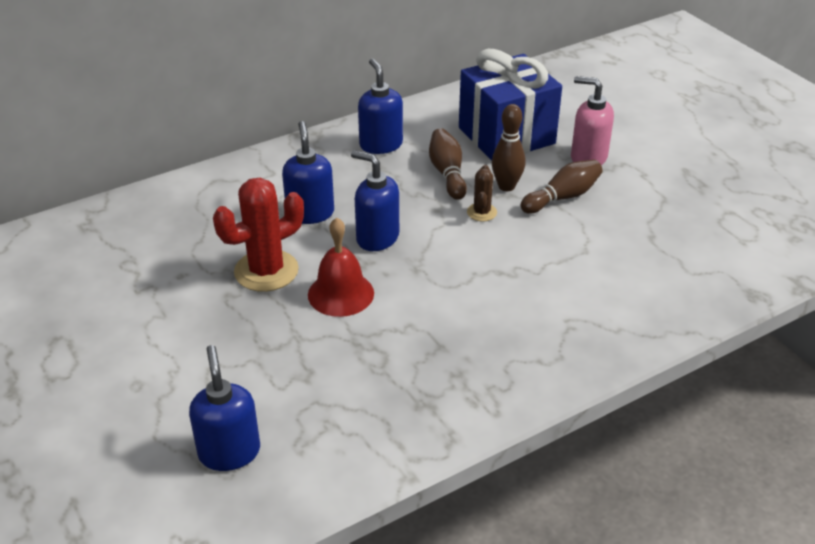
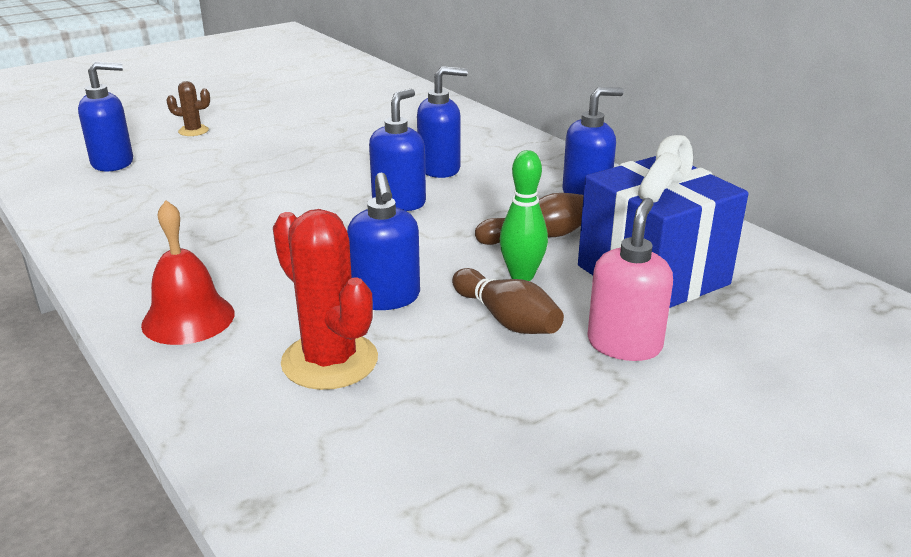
camera: 85 degrees right, 10 degrees down
red cactus [213,178,304,292] -> red cactus moved to [273,209,378,390]
red bell [308,217,374,317] -> red bell moved to [141,200,234,345]
brown cactus [467,165,497,221] -> brown cactus moved to [167,81,210,136]
brown bowling pin [492,104,525,191] -> green bowling pin [500,150,548,281]
none -> blue soap dispenser [347,173,420,310]

